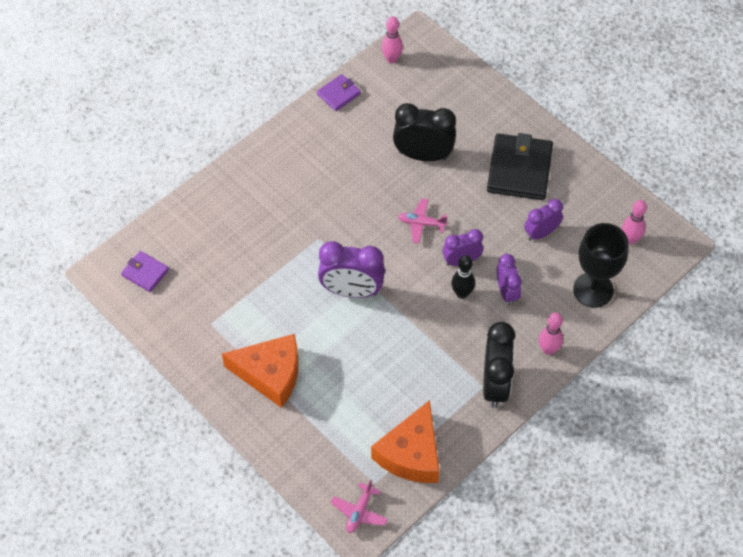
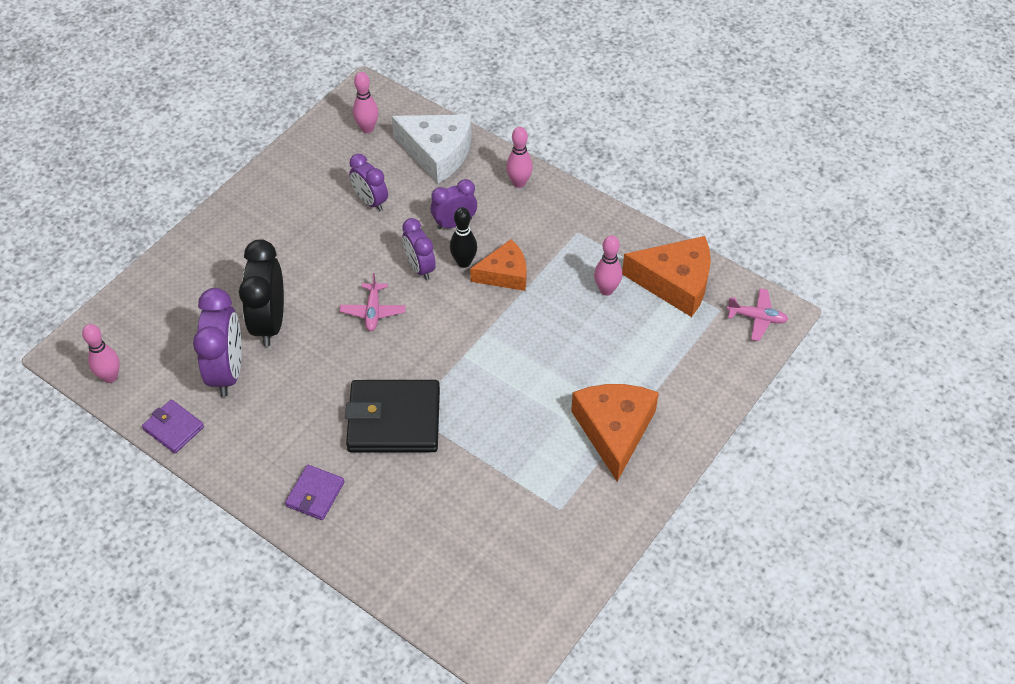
camera: 100 degrees left, 5 degrees down
purple wallet [121,251,169,292] -> purple wallet moved to [285,465,345,520]
purple clock [318,241,385,298] -> purple clock moved to [193,288,242,397]
black clock [483,322,515,408] -> none
black wallet [487,133,553,200] -> black wallet moved to [345,380,440,452]
black goblet [573,223,629,308] -> white cheese [392,115,472,184]
none -> orange cheese [470,239,527,291]
none -> pink bowling pin [594,235,622,296]

